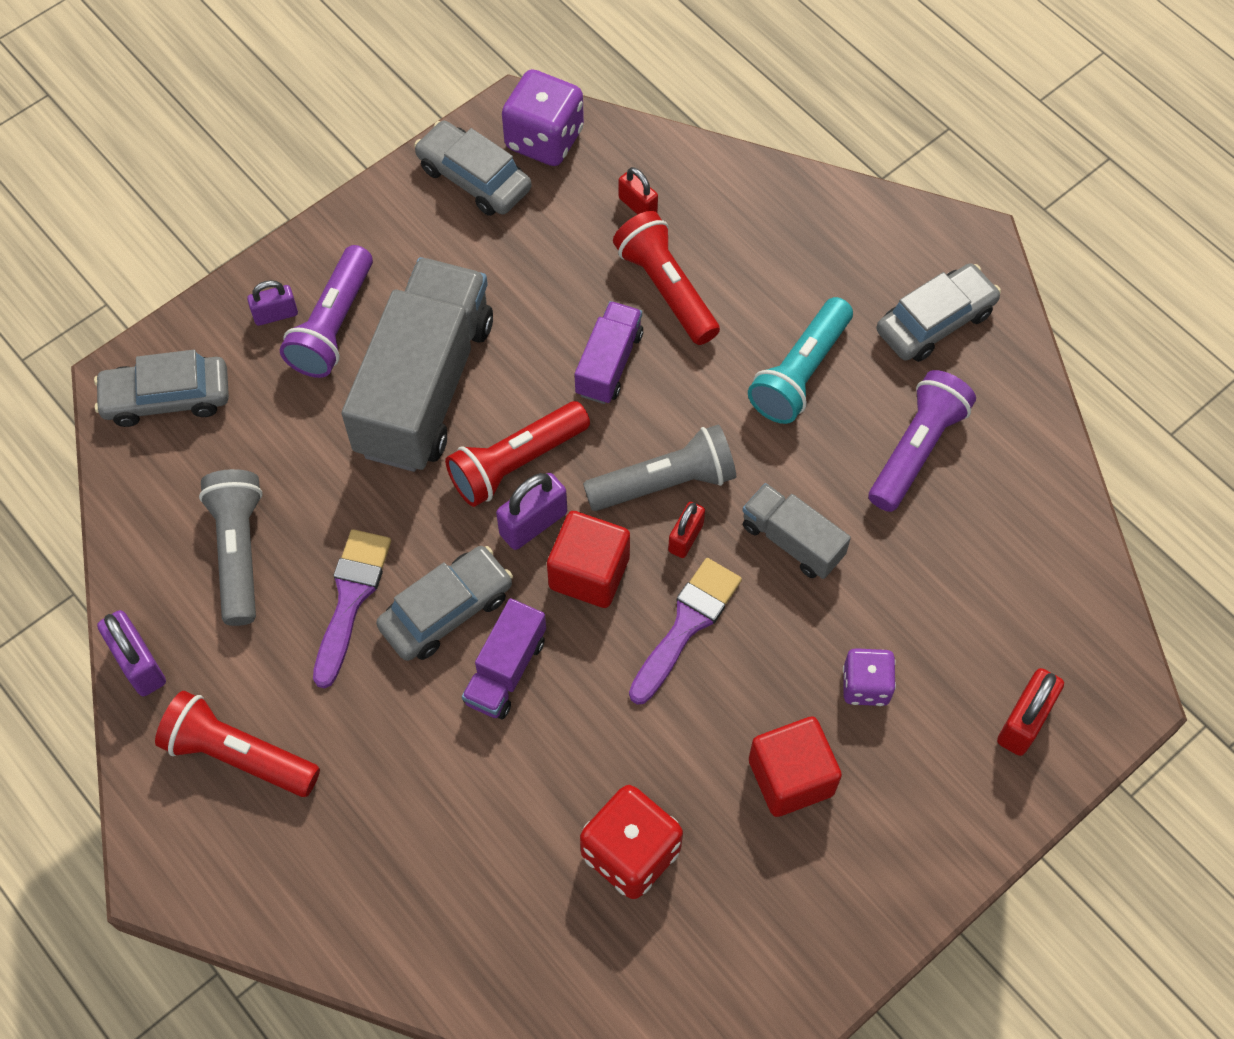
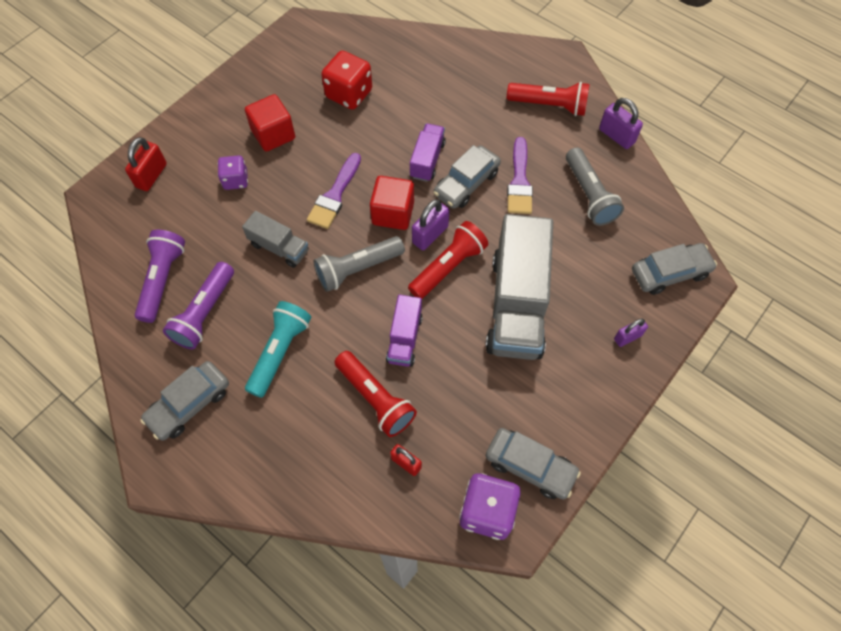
camera: 170 degrees right, 0 degrees up
purple flashlight [280,245,373,378] -> purple flashlight moved to [135,230,185,323]
red padlock [668,502,705,558] -> none

